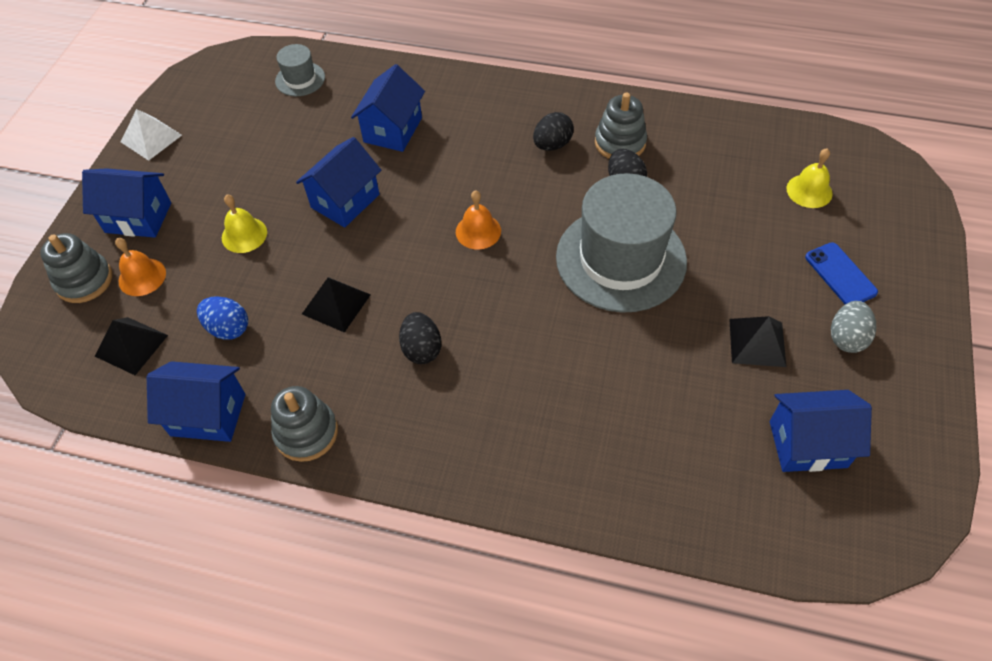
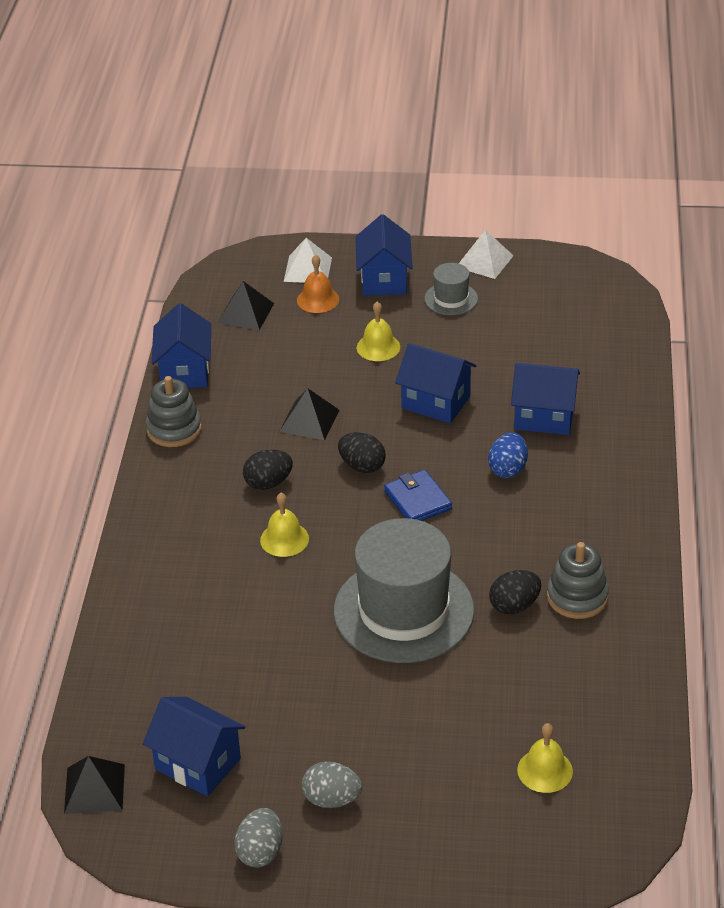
camera: 80 degrees right, 15 degrees down
grey stacking toy [40,233,112,303] -> white pyramid [284,238,332,283]
blue egg [197,296,248,340] -> blue egg moved to [488,432,528,478]
grey hat [275,44,325,96] -> grey hat moved to [424,263,478,315]
orange bell [456,190,501,249] -> blue wallet [384,470,452,521]
black egg [533,112,574,151] -> black egg moved to [338,432,386,473]
black pyramid [729,316,786,367] -> black pyramid moved to [64,756,125,814]
blue house [770,390,872,472] -> blue house turned 45 degrees counterclockwise [143,697,245,796]
blue phone [805,242,878,304] -> none
none -> grey egg [234,808,283,867]
none -> yellow bell [260,493,309,557]

